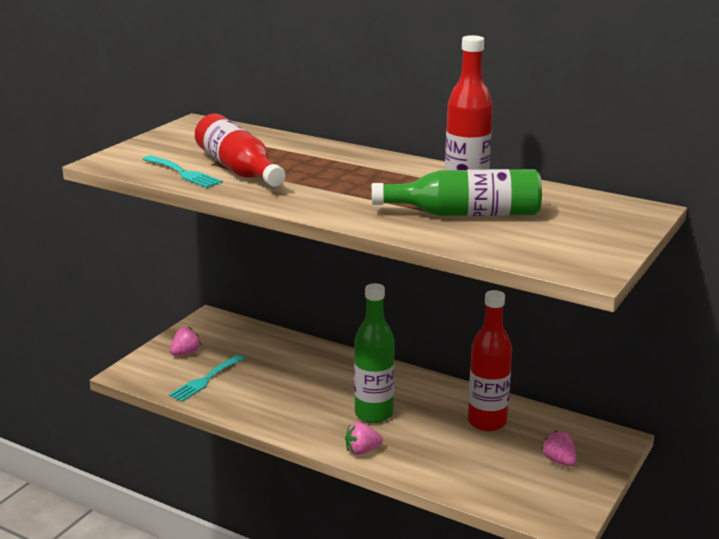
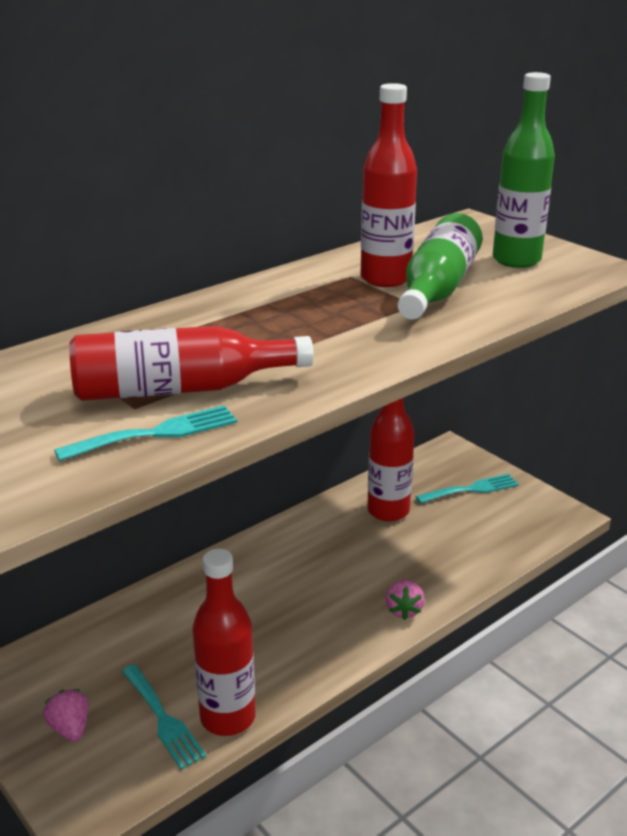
camera: 70 degrees left, 5 degrees up
green bottle [354,283,395,423] -> green bottle moved to [493,72,555,268]
pink strawberry [541,430,577,466] -> turquoise fork [415,474,519,504]
none -> red bottle [192,549,256,736]

